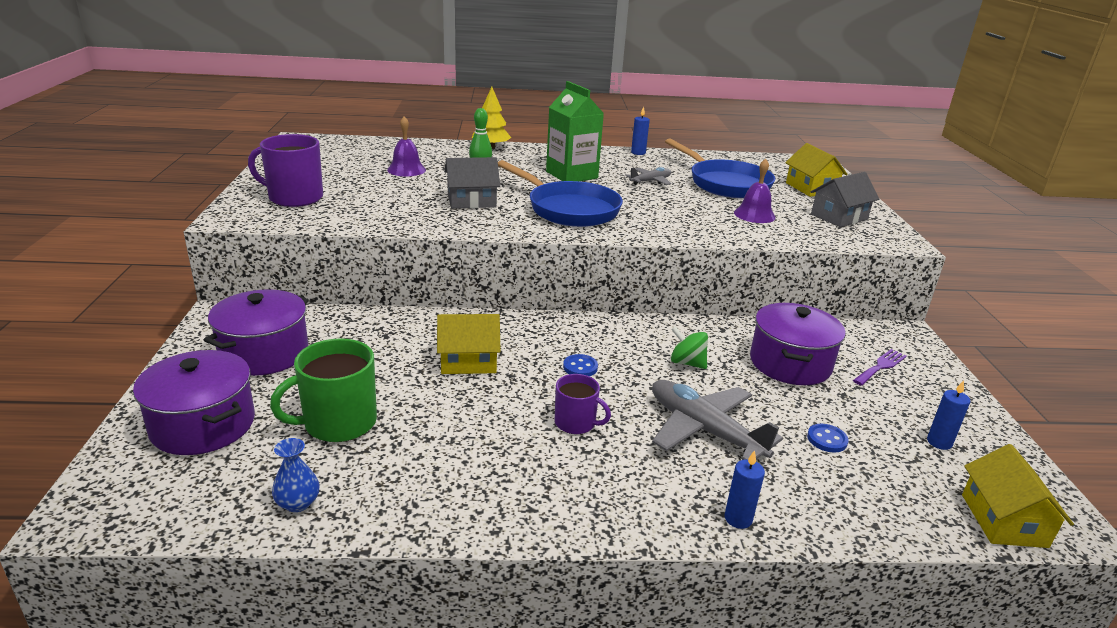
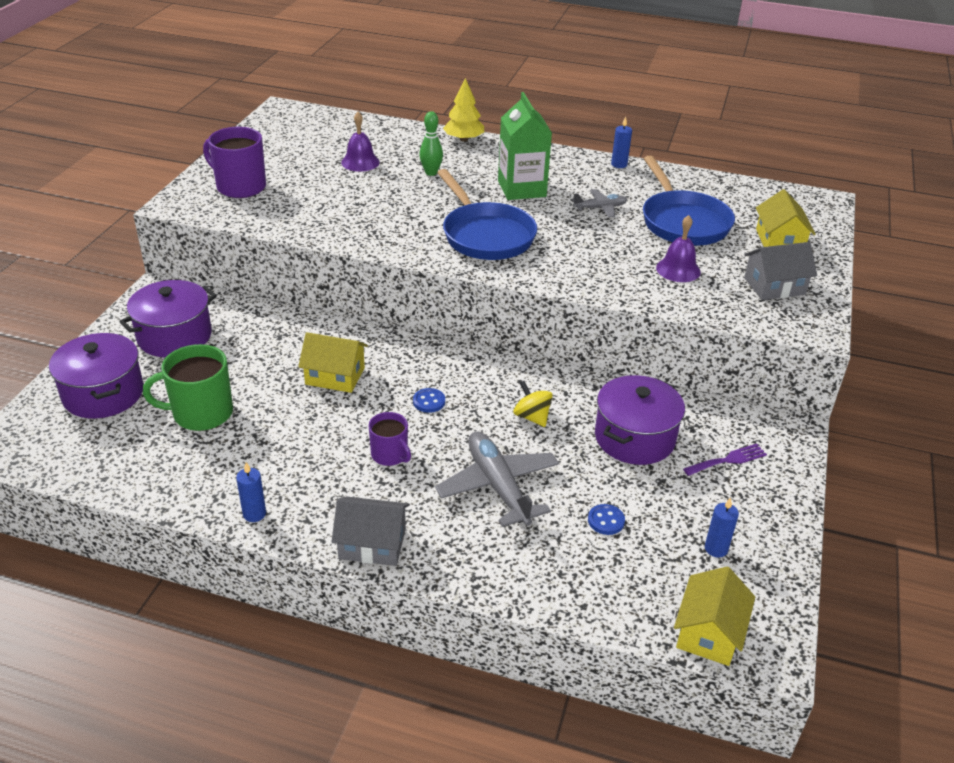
camera: 20 degrees right, 10 degrees up
blue vase [272,438,320,512] -> none
grey house [444,157,500,209] -> grey house moved to [331,496,410,566]
green spinning top [671,326,708,369] -> yellow spinning top [513,381,553,427]
blue candle [725,450,765,529] -> blue candle moved to [236,462,266,522]

